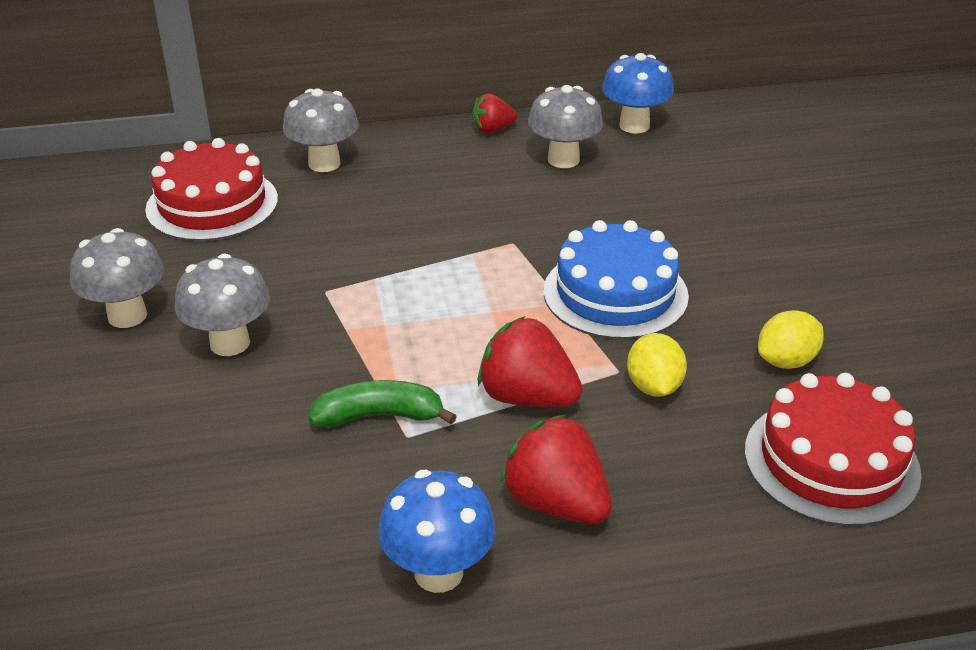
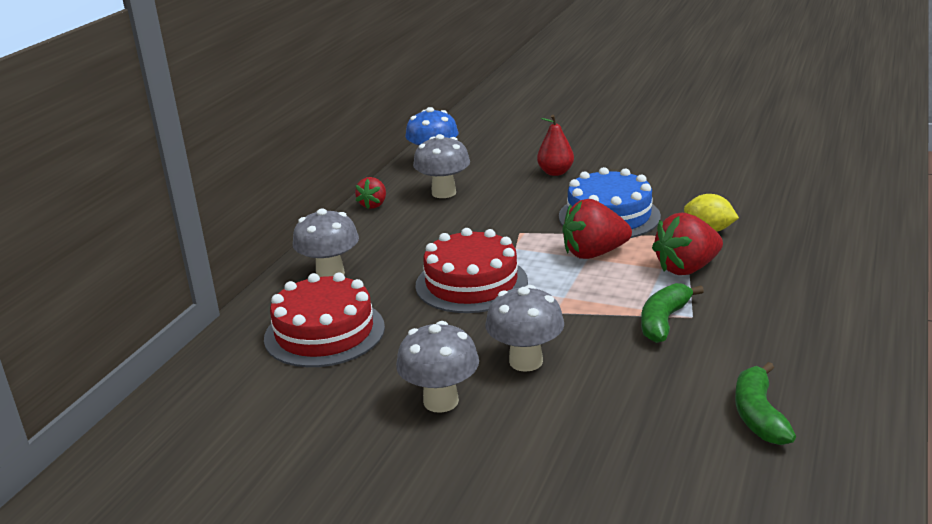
camera: 55 degrees left, 10 degrees down
blue mushroom [378,470,496,593] -> none
red strawberry [500,414,612,524] -> red strawberry moved to [562,199,632,259]
red cake [745,373,922,526] -> red cake moved to [416,228,528,313]
yellow lemon [758,310,824,369] -> none
none -> red pear [537,115,574,176]
none -> green banana [735,362,796,445]

